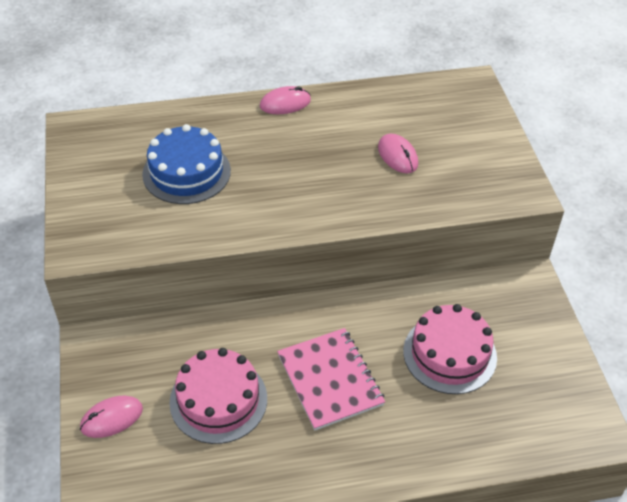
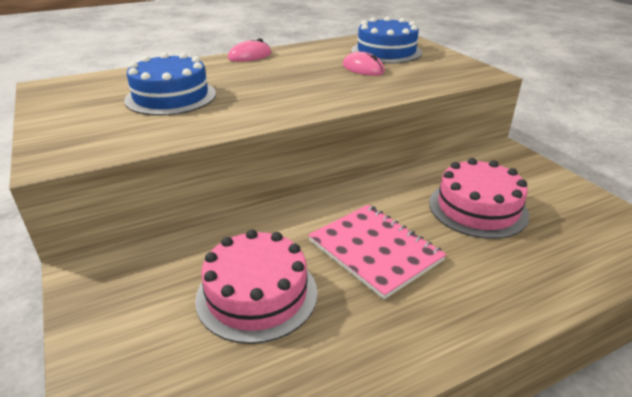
camera: 15 degrees left, 15 degrees down
pink mouse [80,396,143,438] -> none
none -> blue cake [351,16,422,63]

